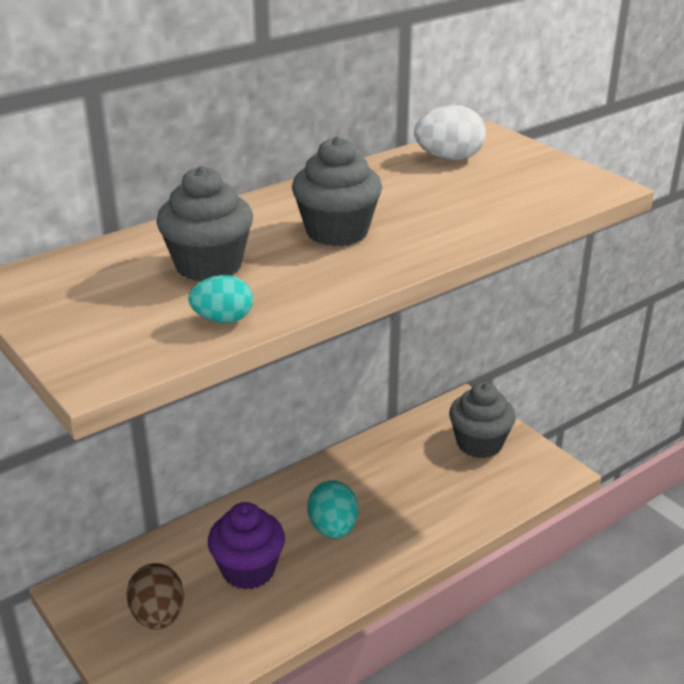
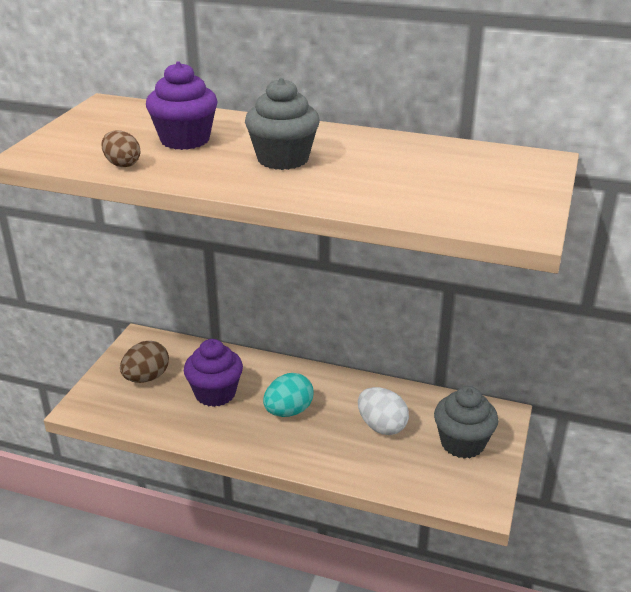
camera: 55 degrees right, 0 degrees up
grey cupcake [156,166,253,281] -> purple cupcake [146,61,218,150]
turquoise egg [188,275,253,323] -> brown egg [101,130,141,167]
white egg [414,105,486,160] -> white egg moved to [358,387,409,435]

